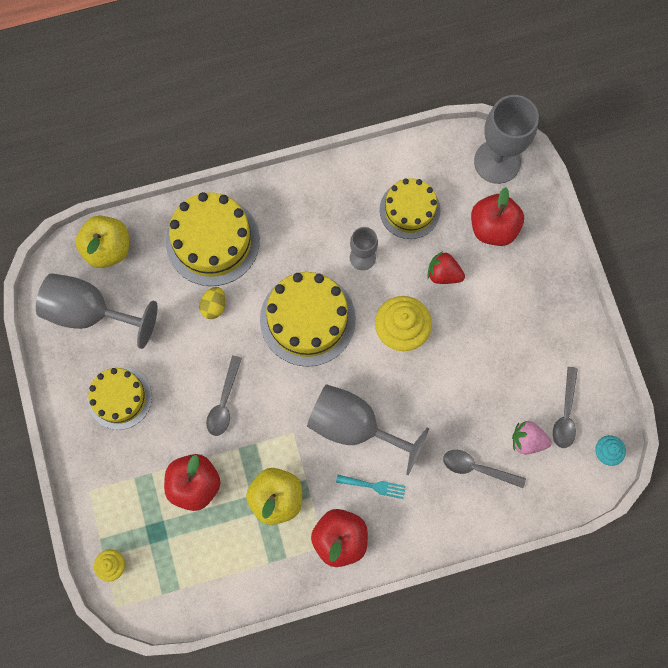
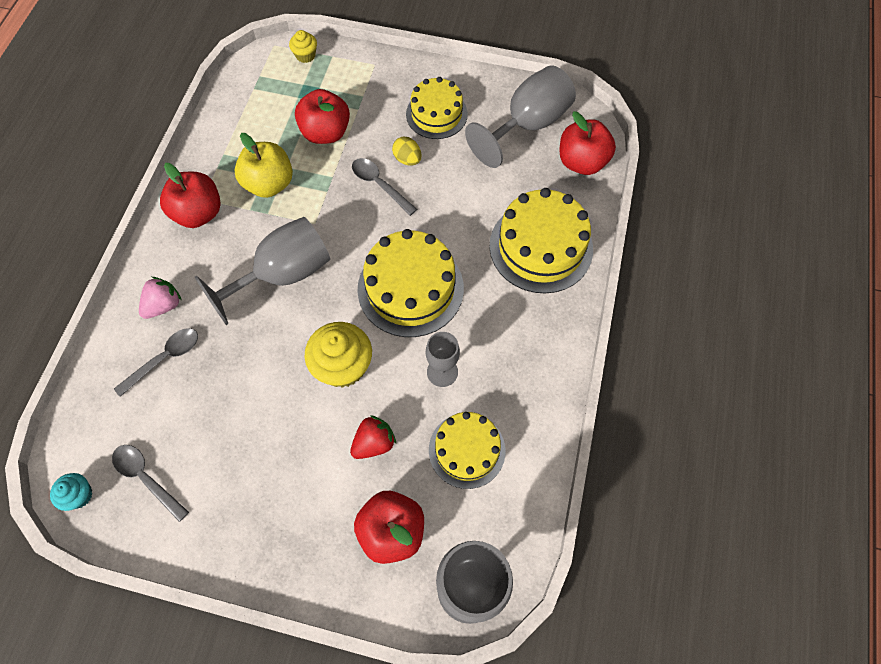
camera: 120 degrees right, 10 degrees down
yellow apple [75,216,129,268] -> red apple [559,112,616,175]
yellow egg [199,287,226,319] -> yellow egg moved to [392,137,421,166]
turquoise fork [336,475,406,499] -> none
pink strawberry [512,421,552,454] -> pink strawberry moved to [139,277,182,319]

